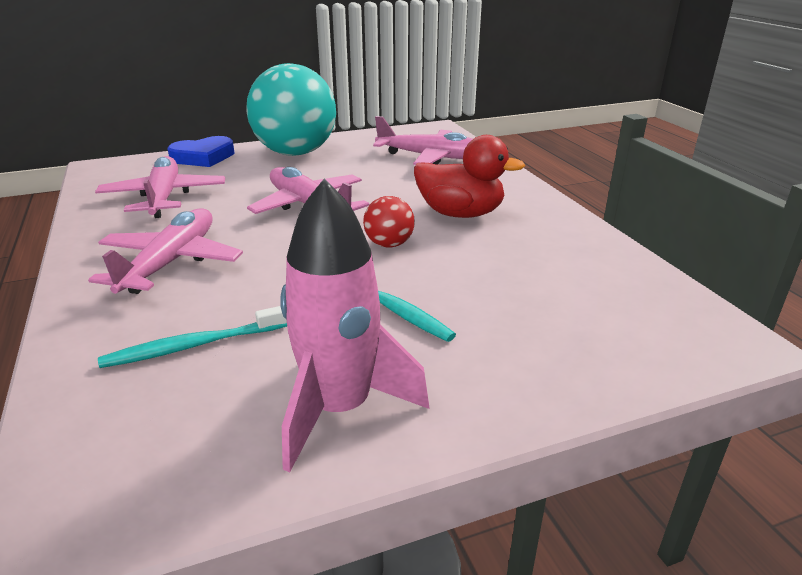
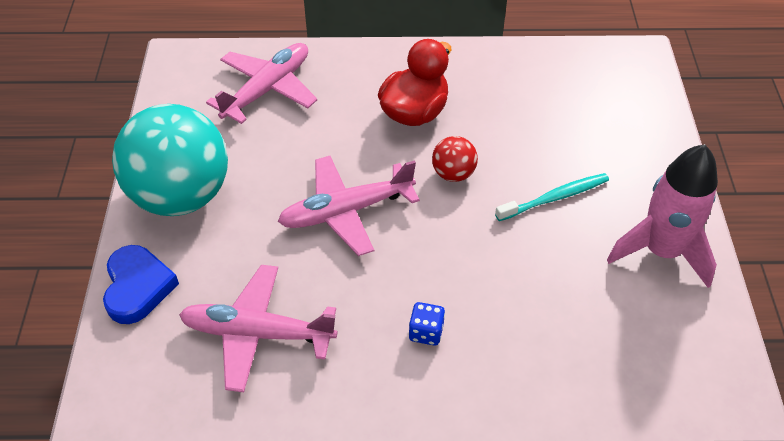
camera: 70 degrees left, 20 degrees up
pink plane [88,208,243,294] -> blue dice [409,302,445,346]
turquoise toothbrush [98,306,287,368] -> none

